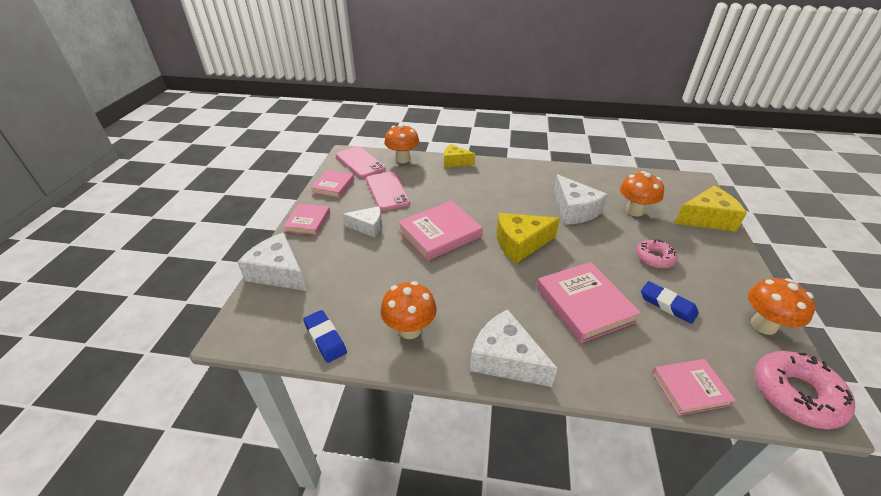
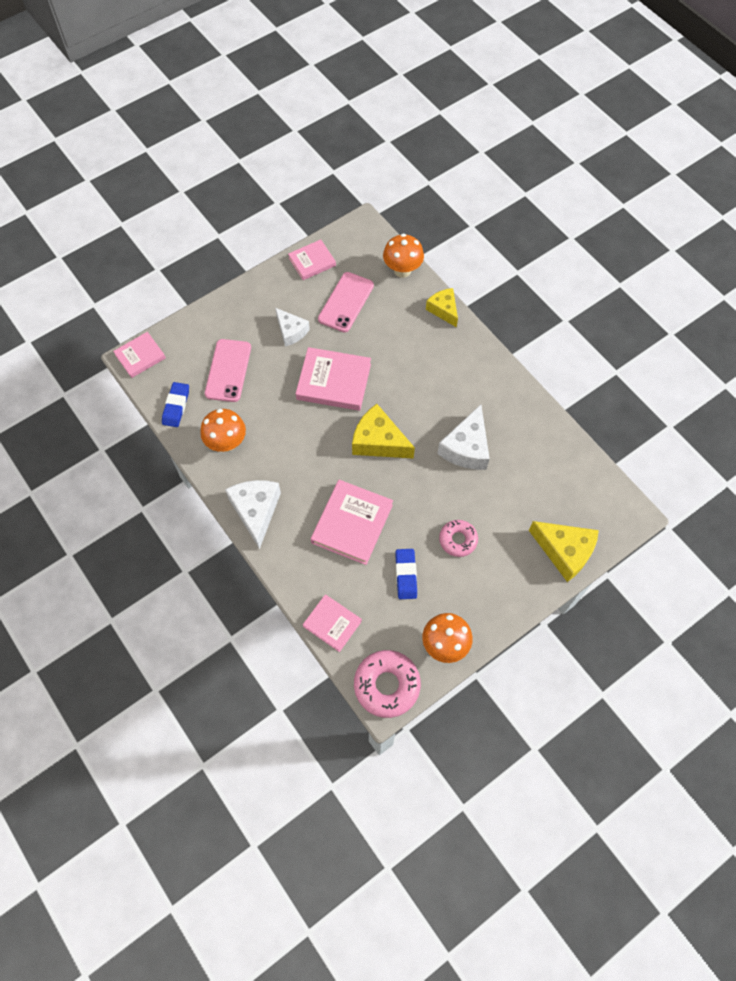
camera: 45 degrees right, 25 degrees up
white cheese [237,233,307,291] -> none
pink book [283,204,330,235] -> pink book moved to [113,332,166,378]
pink phone [336,146,386,178] -> pink phone moved to [205,339,251,402]
orange mushroom [620,171,664,217] -> none

